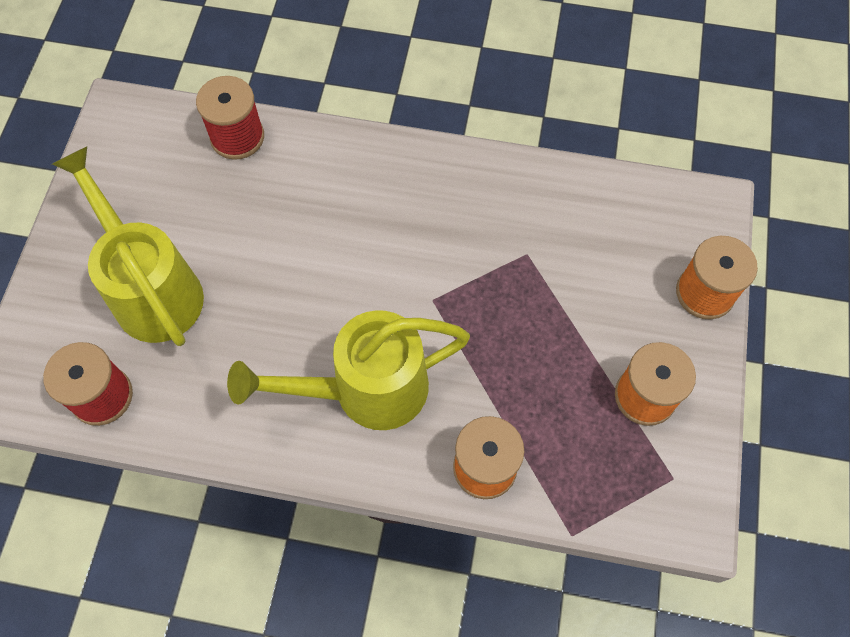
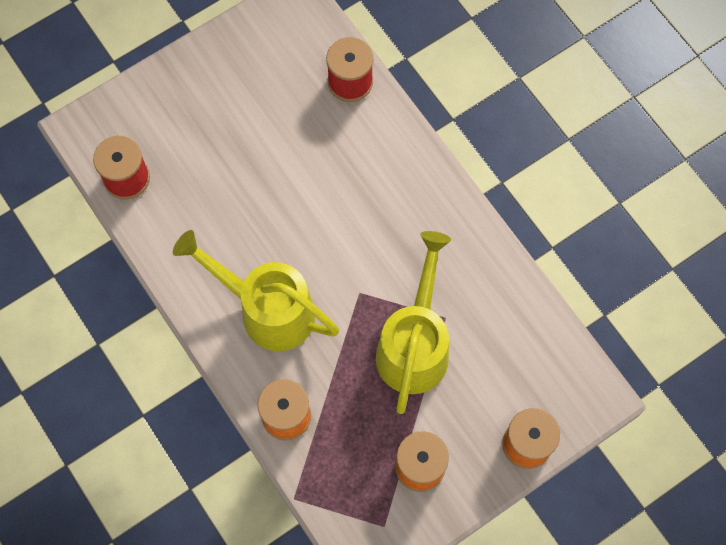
camera: 45 degrees right, 5 degrees up
yellow watering can [52,147,204,346] -> yellow watering can moved to [376,231,451,414]

